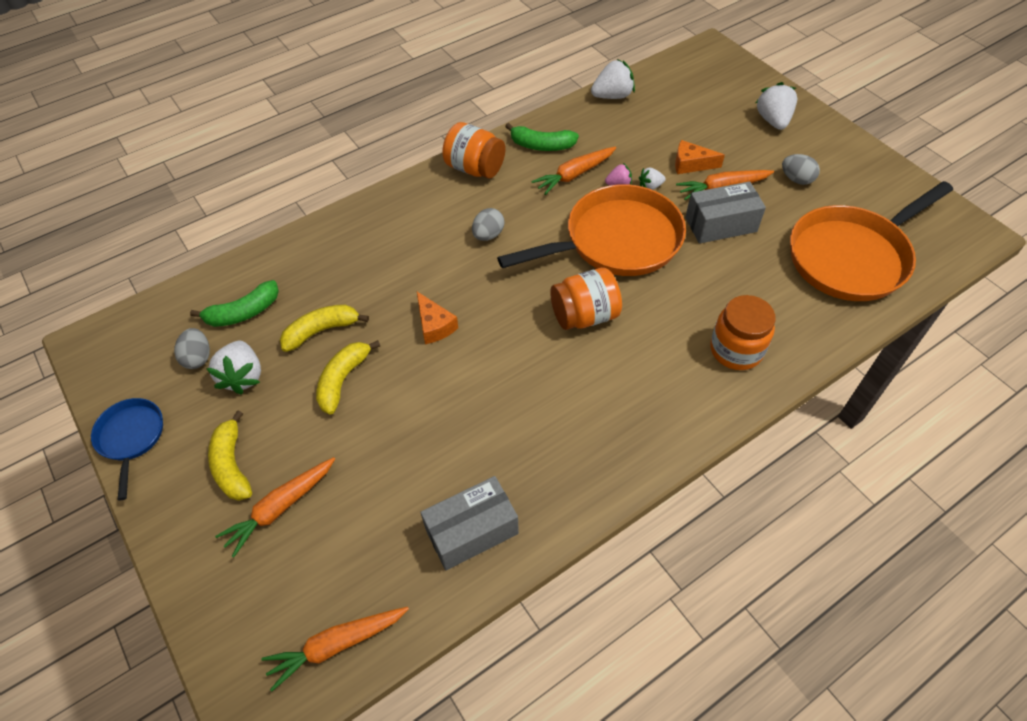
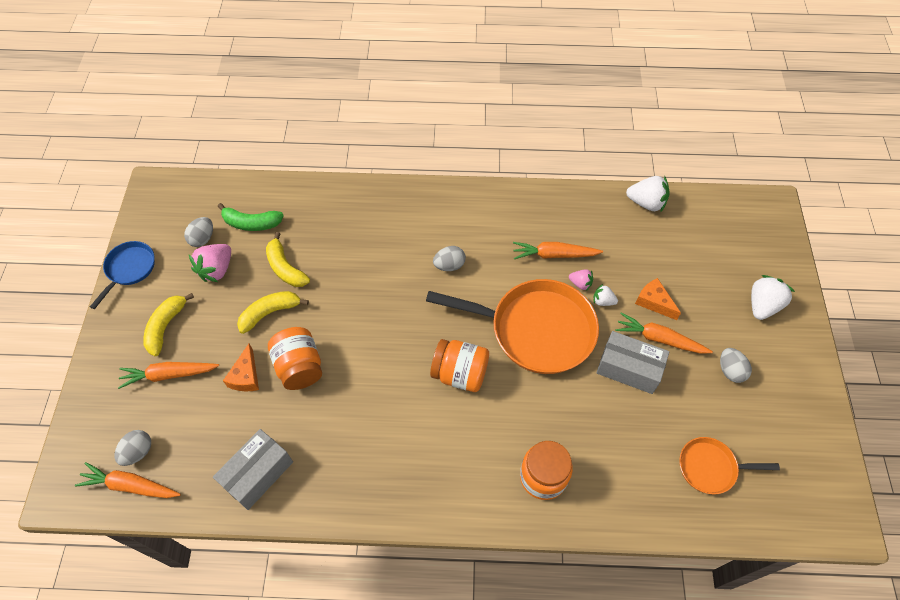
camera: 35 degrees right, 5 degrees up
white strawberry [206,341,261,394] -> pink strawberry [189,244,231,282]
yellow banana [280,305,369,352] -> yellow banana turned 135 degrees counterclockwise [266,232,310,287]
orange cheese [417,292,458,344] -> orange cheese moved to [223,344,259,391]
grey box [420,476,519,570] -> grey box turned 60 degrees counterclockwise [213,429,293,510]
orange jar [442,122,505,179] -> orange jar moved to [268,327,322,390]
green banana [505,123,579,151] -> none
orange pan [790,181,953,301] -> orange pan [679,437,780,494], size x0.51
none -> grey egg [115,430,151,466]

